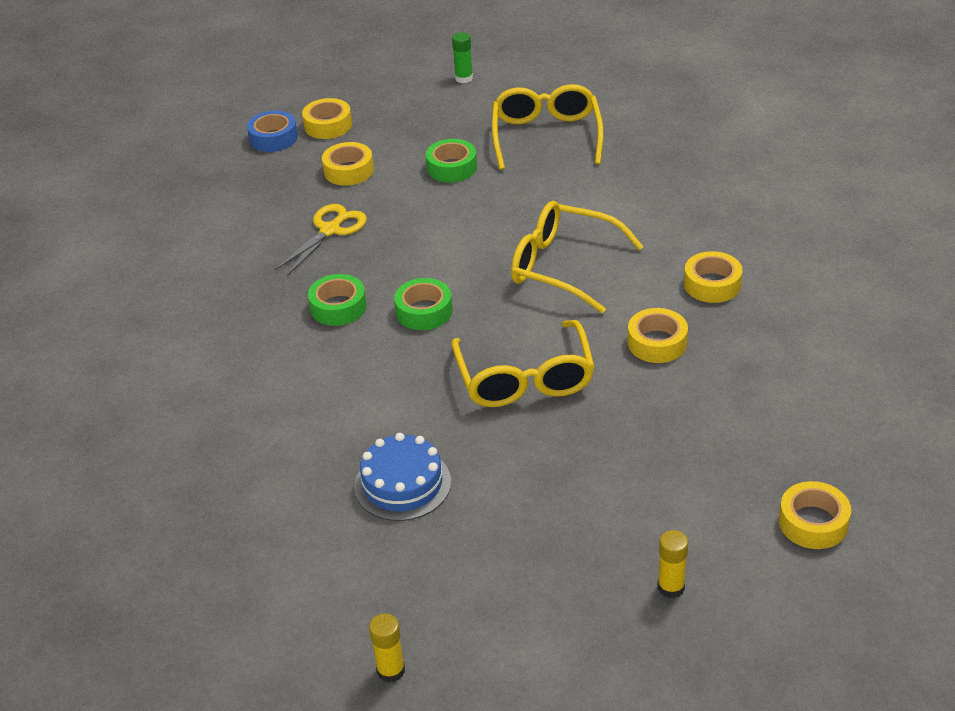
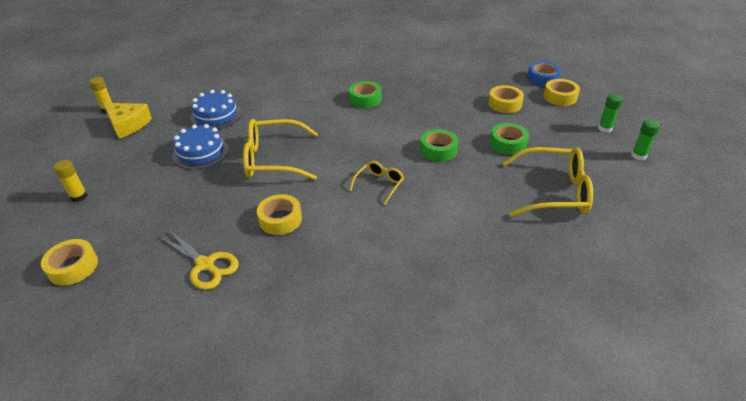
camera: 95 degrees right, 0 degrees up
yellow scissors [275,204,367,276] -> yellow scissors moved to [158,229,239,290]
green tape [394,278,453,330] -> green tape moved to [420,129,458,162]
yellow glasses [511,201,644,313] -> yellow glasses [349,161,404,205], size x0.52
yellow tape [684,251,743,303] -> none
none -> yellow cheese [103,103,152,139]
none -> blue cake [173,124,229,170]
none -> green glue stick [598,94,623,133]

